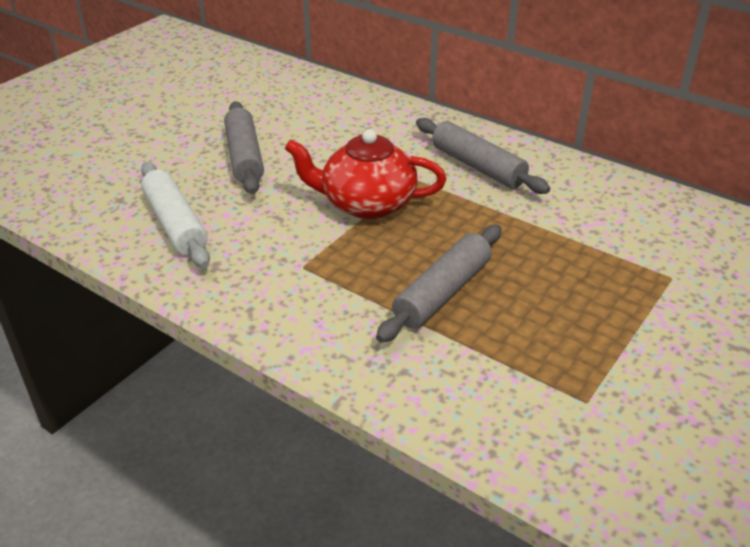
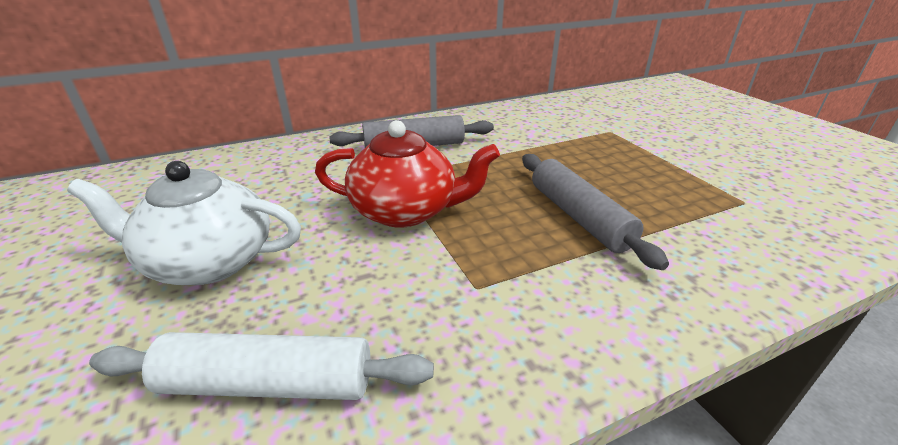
camera: 60 degrees left, 5 degrees down
grey rolling pin [224,101,264,194] -> white teapot [67,161,301,285]
red teapot [285,129,446,219] -> red teapot turned 120 degrees counterclockwise [315,120,500,228]

